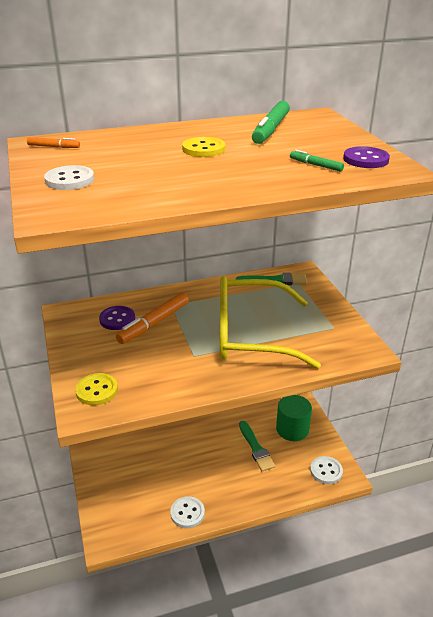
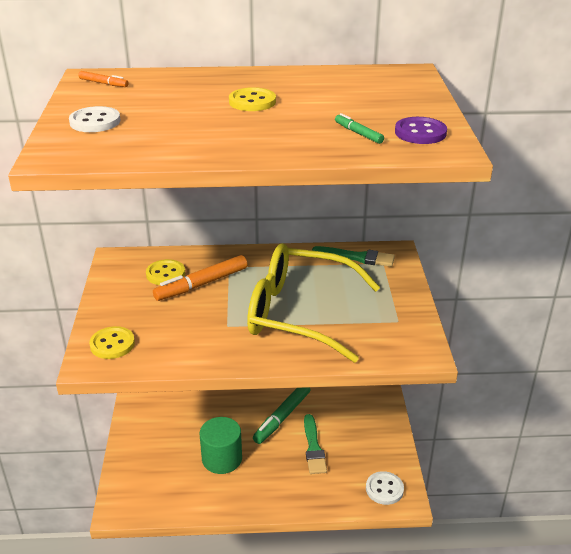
camera: 15 degrees right, 0 degrees up
purple button [99,306,135,330] -> yellow button [146,259,185,285]
white button [170,496,205,528] -> none
green marker [252,101,290,144] -> green marker moved to [253,387,311,444]
green cylinder [276,395,312,441] -> green cylinder moved to [200,417,242,474]

